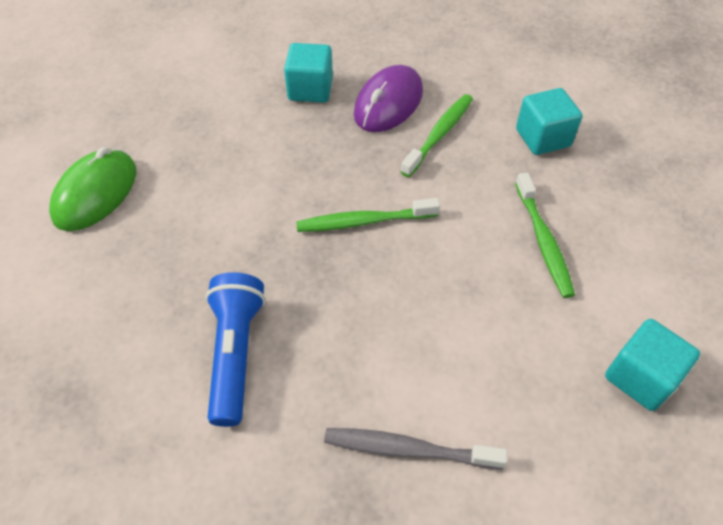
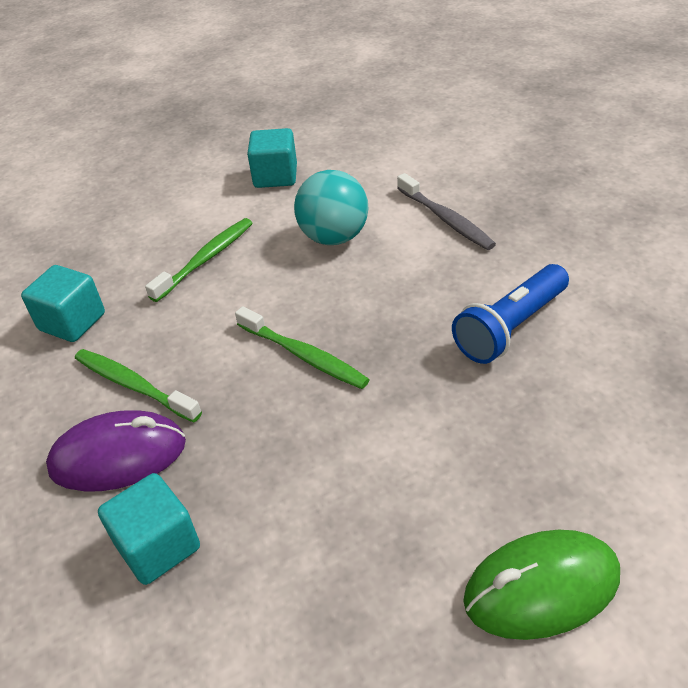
camera: 130 degrees left, 10 degrees down
green toothbrush [400,94,473,177] -> green toothbrush turned 45 degrees clockwise [75,349,202,423]
none -> turquoise ball [294,170,368,245]

